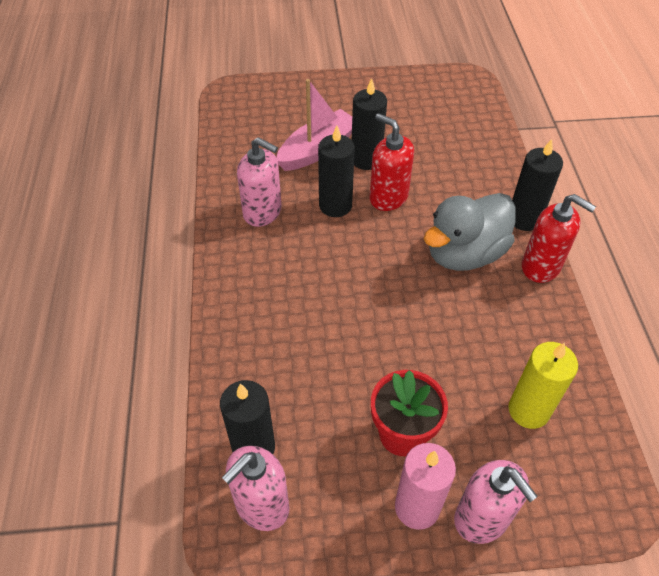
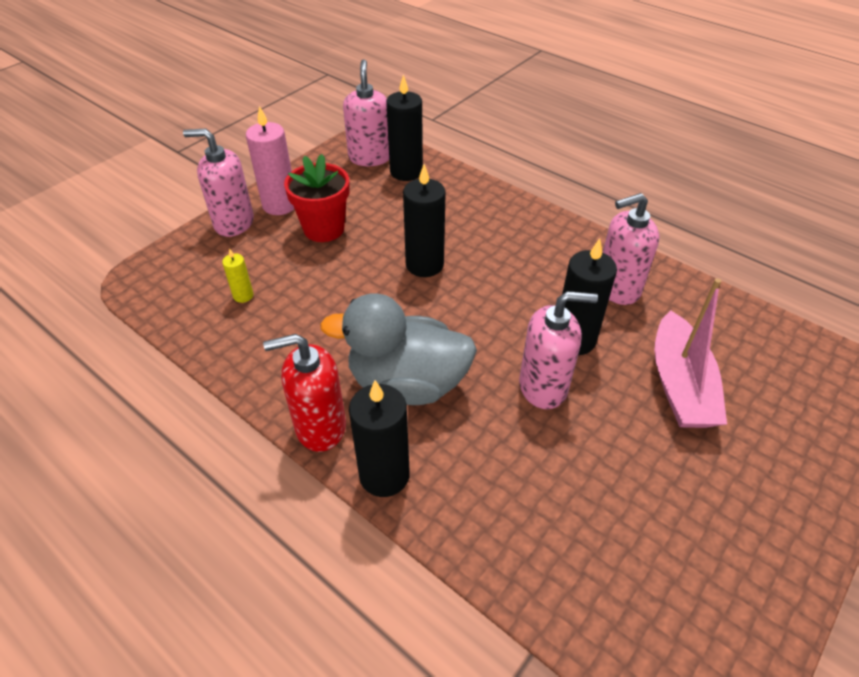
camera: 135 degrees right, 5 degrees down
black candle [352,78,387,170] -> black candle moved to [403,164,446,277]
red soap dispenser [370,113,414,211] -> pink soap dispenser [519,291,598,409]
grey duck [424,193,516,271] -> grey duck turned 90 degrees counterclockwise [320,293,477,405]
yellow candle [508,342,578,429] -> yellow candle [222,248,254,303], size x0.51

